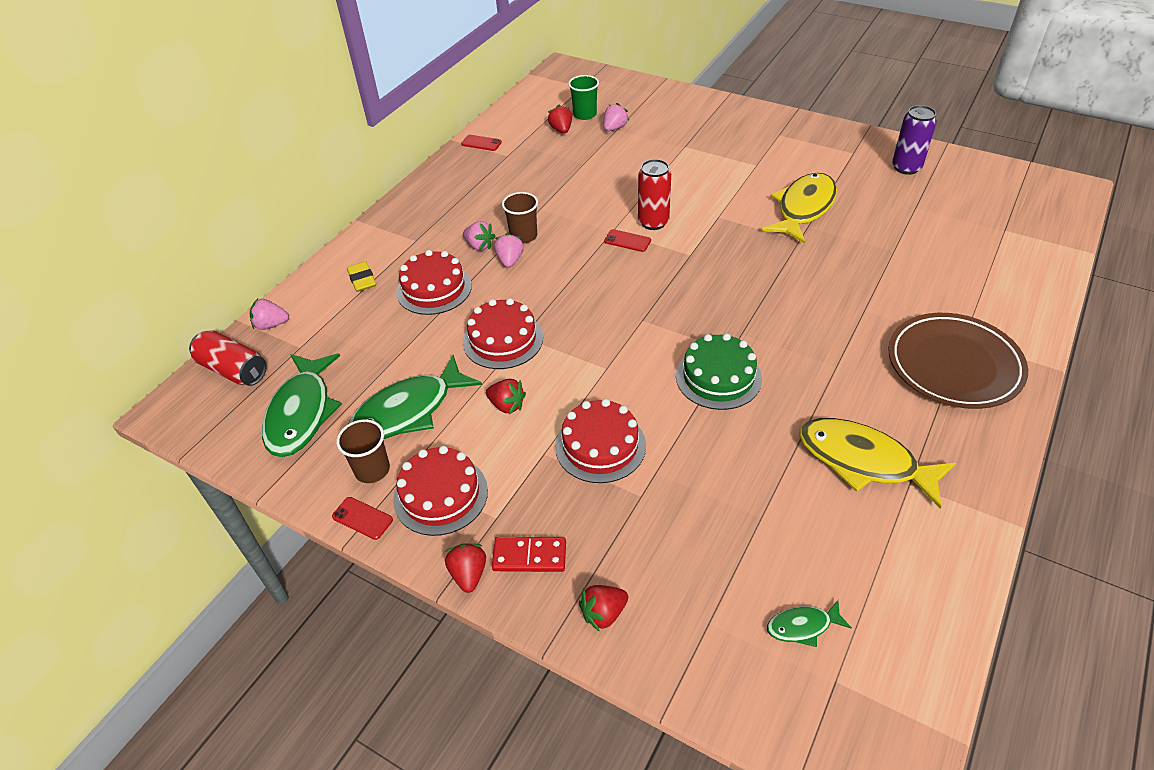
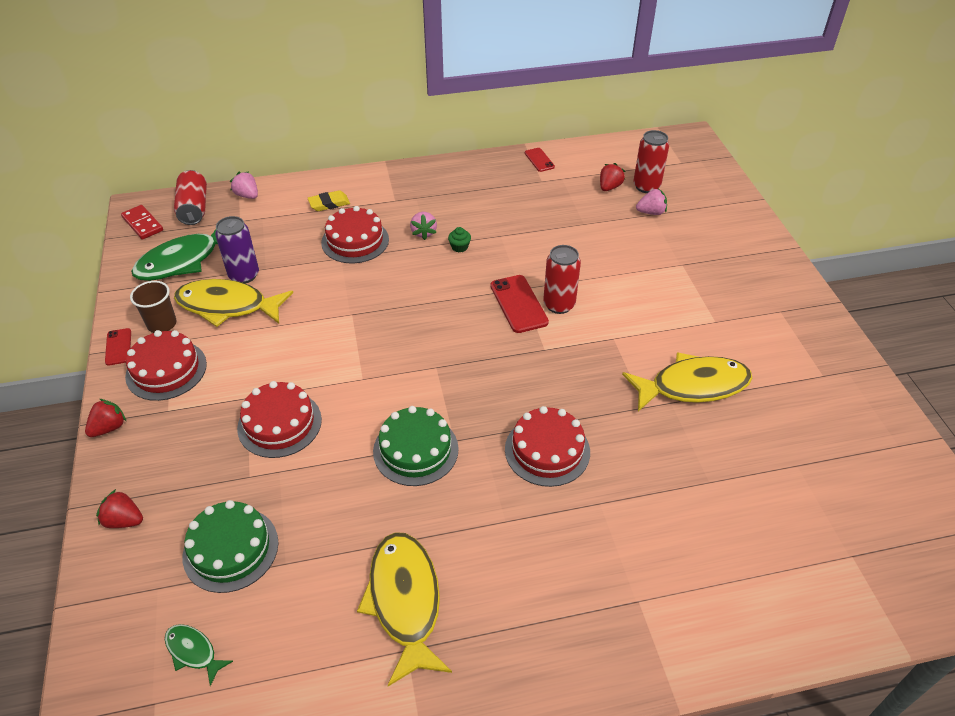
camera: 45 degrees right, 0 degrees up
yellow eraser [347,261,376,292] -> yellow eraser turned 45 degrees clockwise [307,190,350,211]
green fish [349,355,482,439] -> yellow fish [174,279,293,327]
red cake [463,298,543,369] -> red cake moved to [505,406,590,487]
red strawberry [486,379,526,414] -> none
red domino [492,537,566,572] -> red domino moved to [121,205,163,240]
pink strawberry [494,233,524,268] -> none
brown cup [502,192,538,243] -> green cupcake [448,227,471,253]
green cup [568,75,599,120] -> red can [633,130,669,193]
red phone [604,229,651,252] -> red phone [490,275,549,333], size x1.70
brown plate [888,313,1028,409] -> none
purple can [892,105,937,175] -> purple can moved to [215,216,259,284]
none -> green cake [183,500,278,593]

